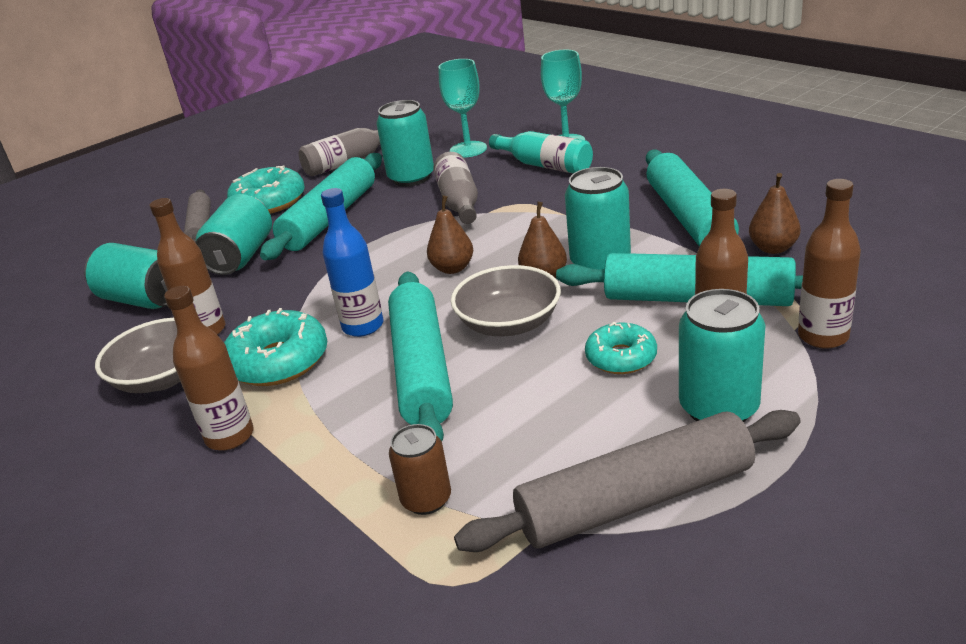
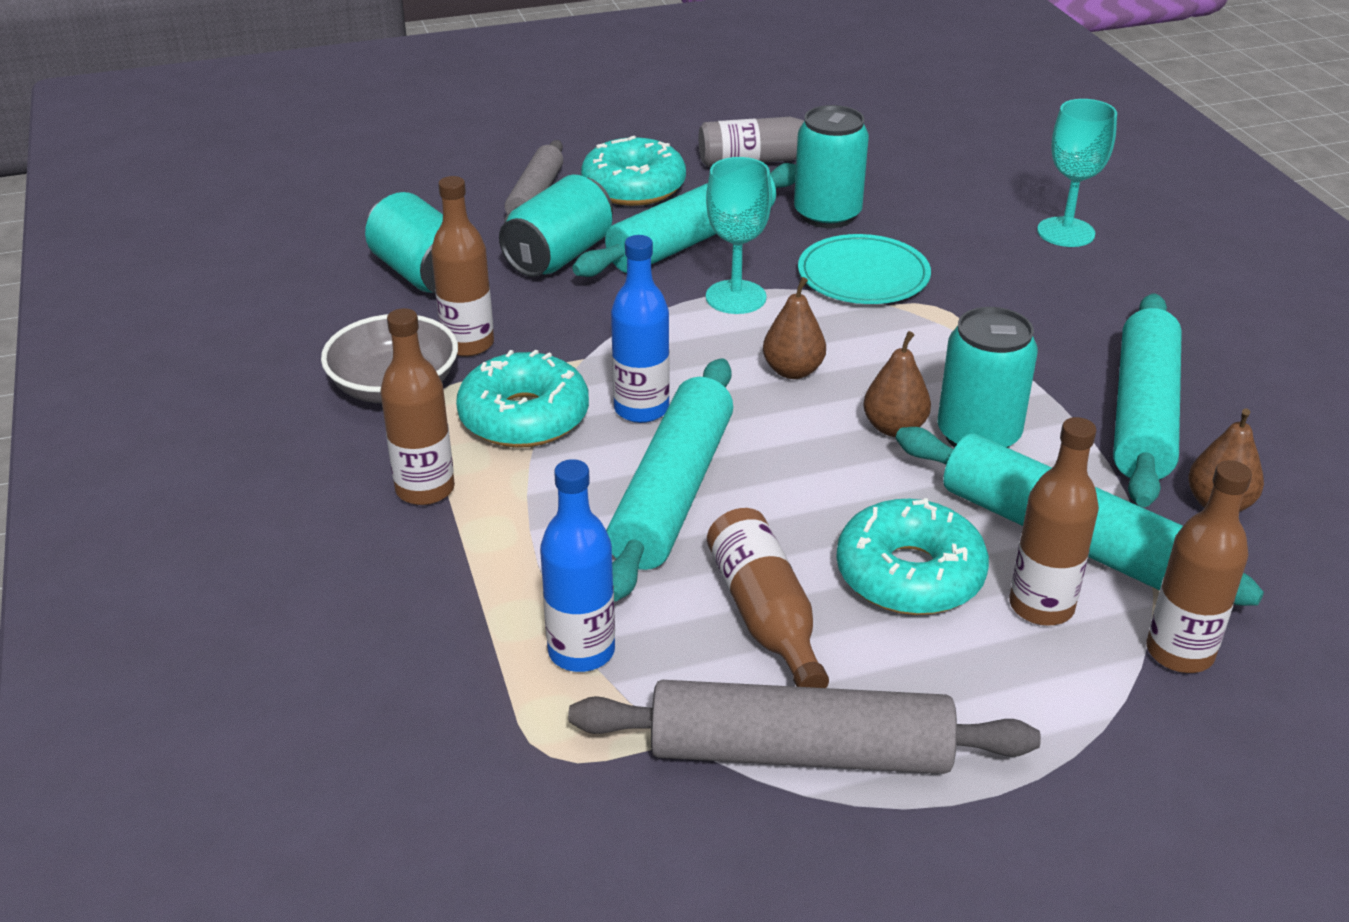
camera: 20 degrees right, 5 degrees up
brown can [389,424,451,515] -> blue bottle [540,459,615,672]
grey bottle [433,152,478,224] -> turquoise plate [798,234,931,304]
turquoise goblet [438,59,487,158] -> turquoise goblet moved to [706,157,772,314]
grey bowl [451,265,561,336] -> none
turquoise bottle [489,131,593,173] -> none
turquoise donut [585,322,657,374] -> turquoise donut [836,498,989,615], size x1.58
turquoise can [679,289,765,422] -> none
none -> brown bottle [707,508,829,688]

